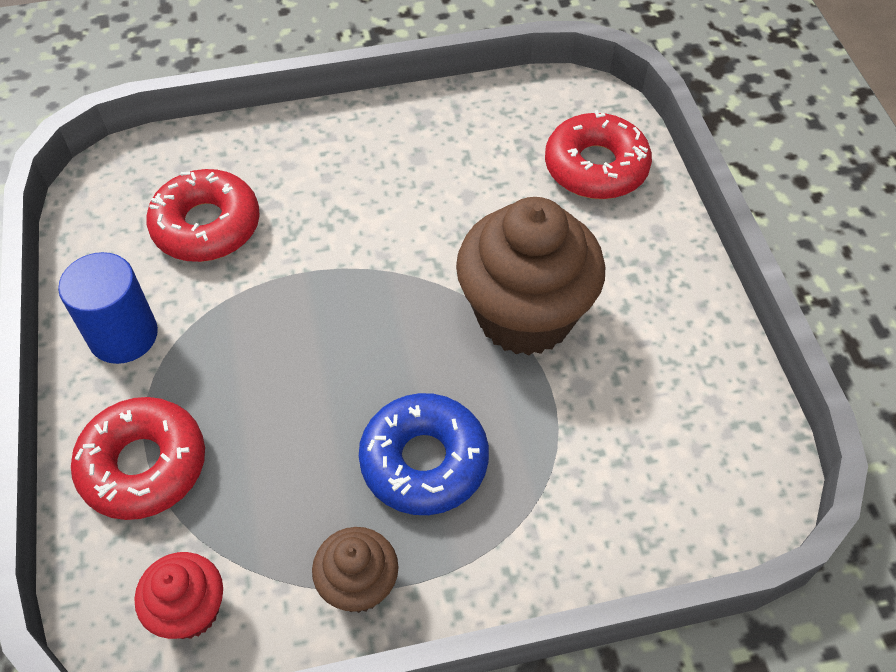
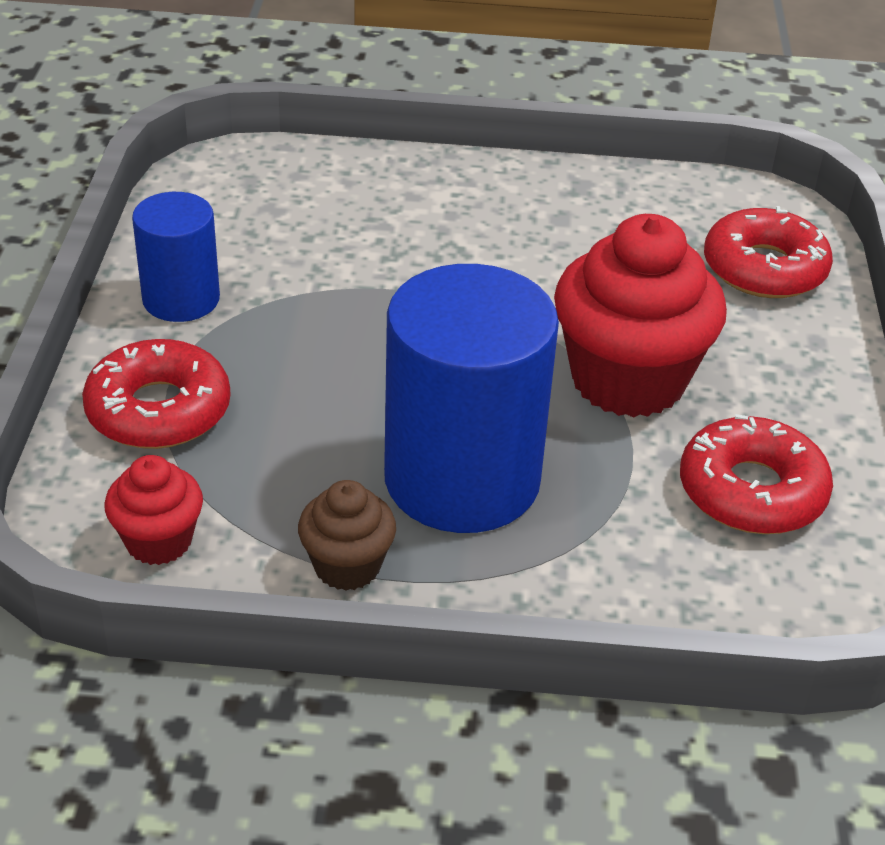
camera: 15 degrees right, 15 degrees down
red donut [147,169,260,262] -> red donut moved to [680,414,833,534]
blue donut [359,393,489,515] -> blue cylinder [384,264,559,533]
brown cupcake [456,197,605,355] -> red cupcake [554,214,727,418]

